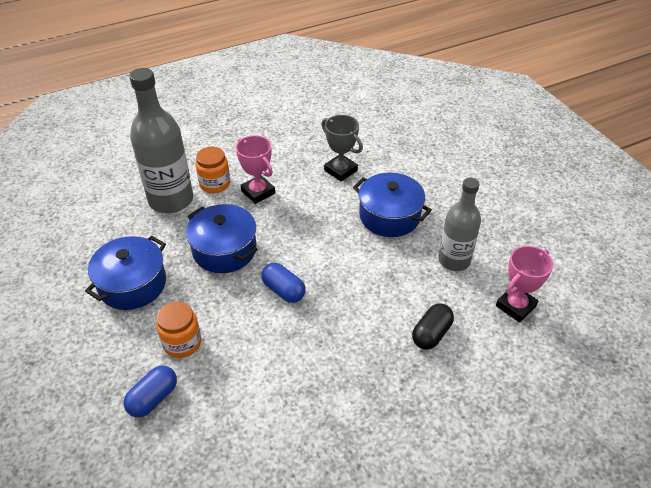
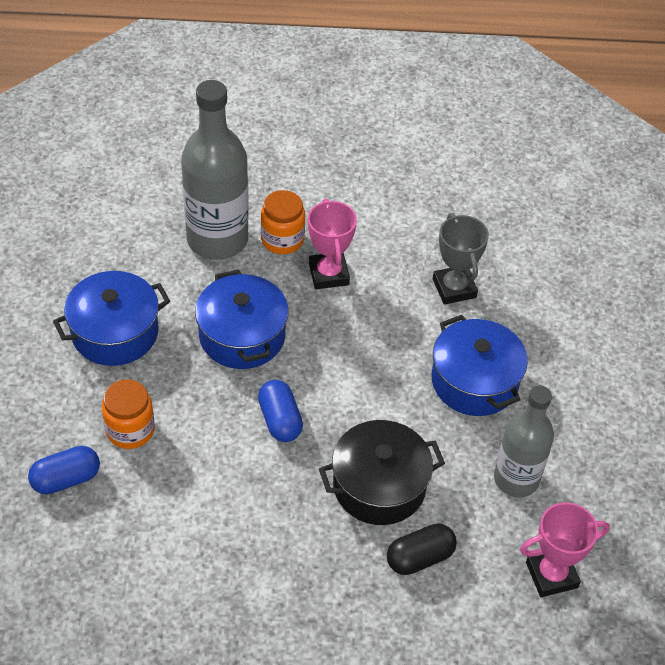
camera: 25 degrees right, 5 degrees up
none -> black pot [319,420,445,525]

